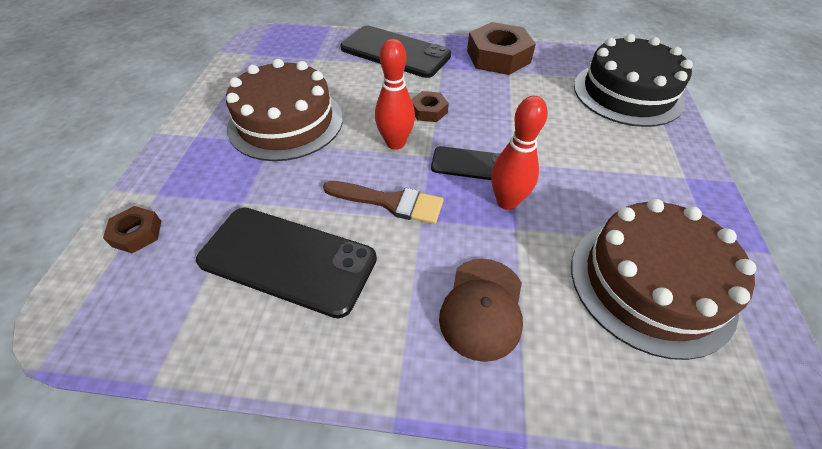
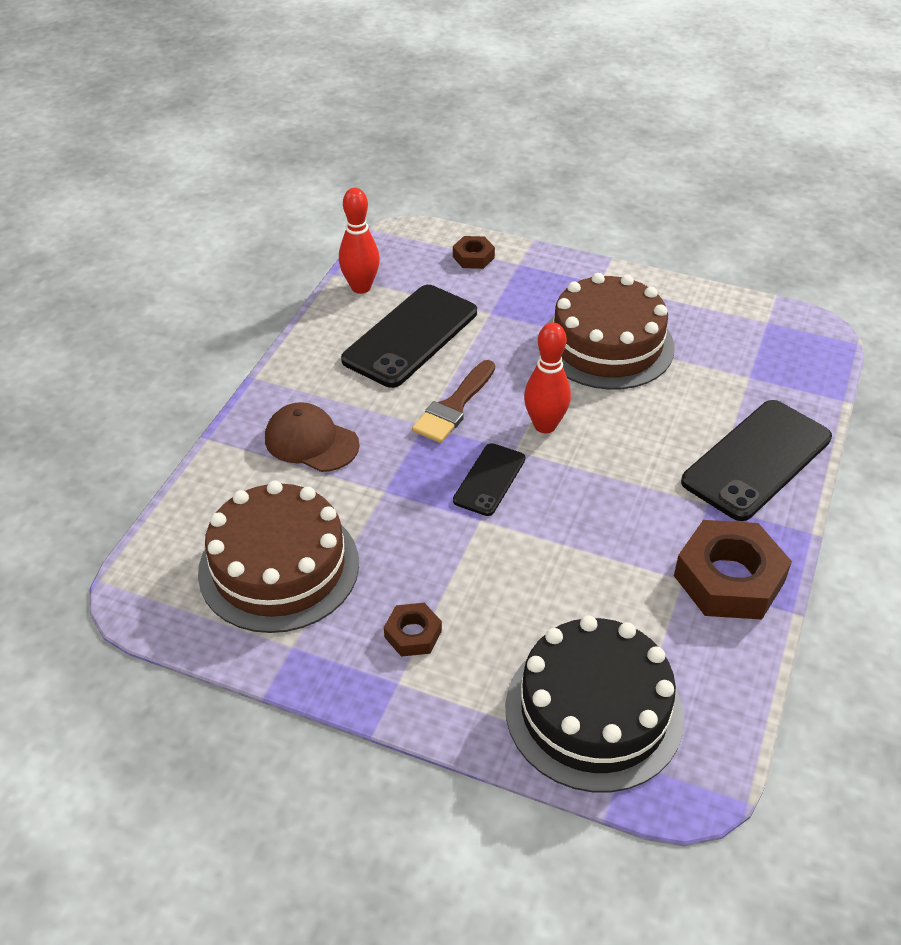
camera: 105 degrees right, 5 degrees down
brown nut [411,91,449,122] -> brown nut moved to [384,603,442,657]
red bowling pin [491,96,548,210] -> red bowling pin moved to [339,188,380,294]

